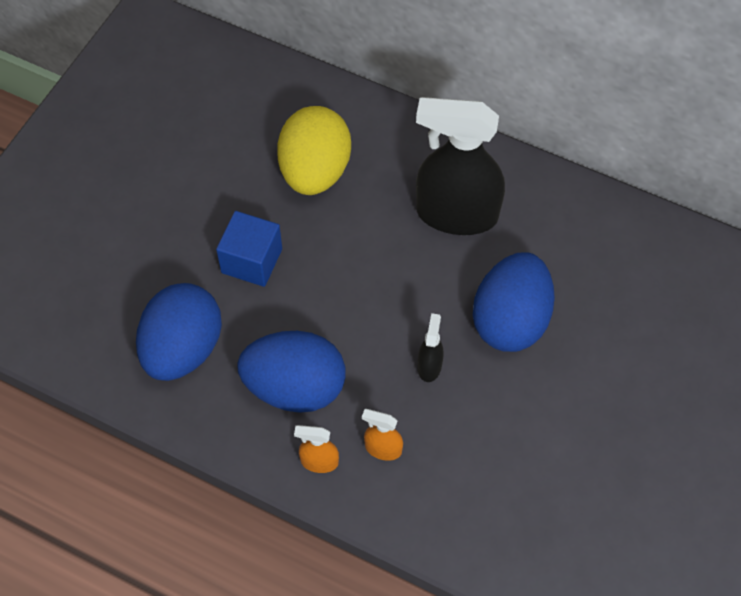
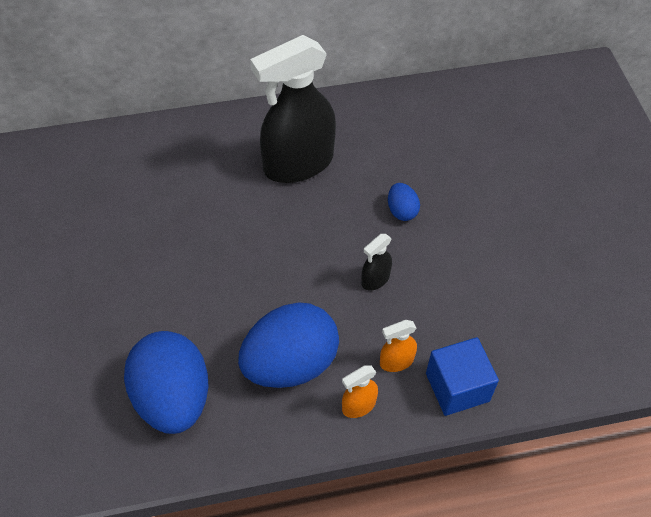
camera: 40 degrees left, 5 degrees down
blue cube [216,211,282,287] -> blue cube moved to [426,337,499,416]
yellow egg [277,106,351,195] -> none
black spray bottle [418,313,444,382] -> black spray bottle turned 105 degrees counterclockwise [361,234,392,290]
blue egg [473,252,555,352] -> blue egg [388,183,420,221], size x0.45

